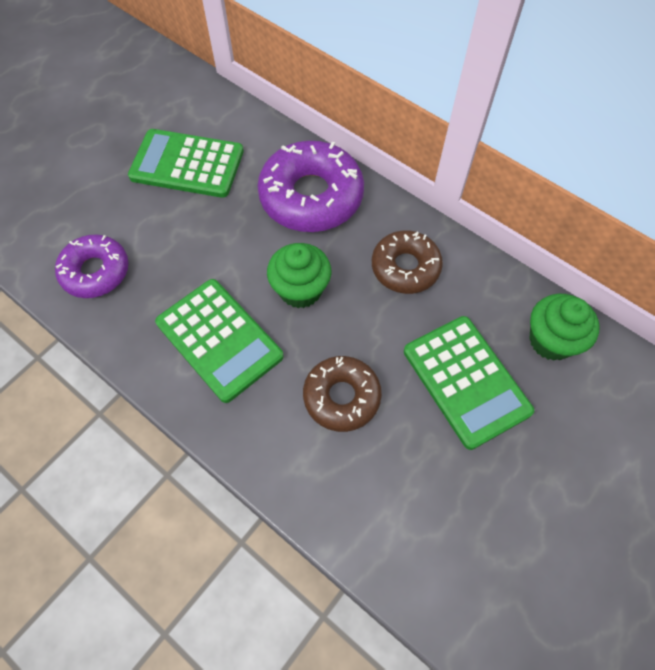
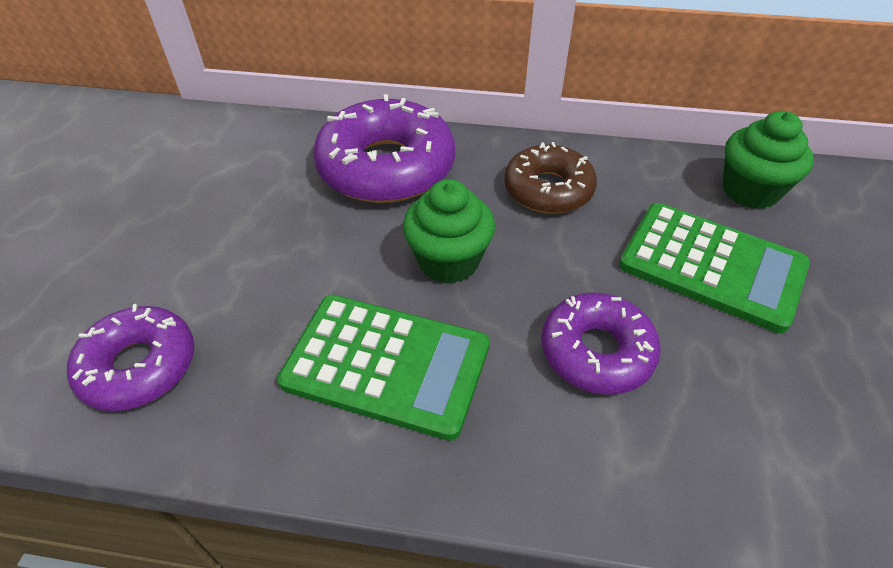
camera: 30 degrees left, 15 degrees down
green calculator [128,129,244,198] -> none
brown donut [303,356,382,432] -> purple donut [541,292,661,395]

